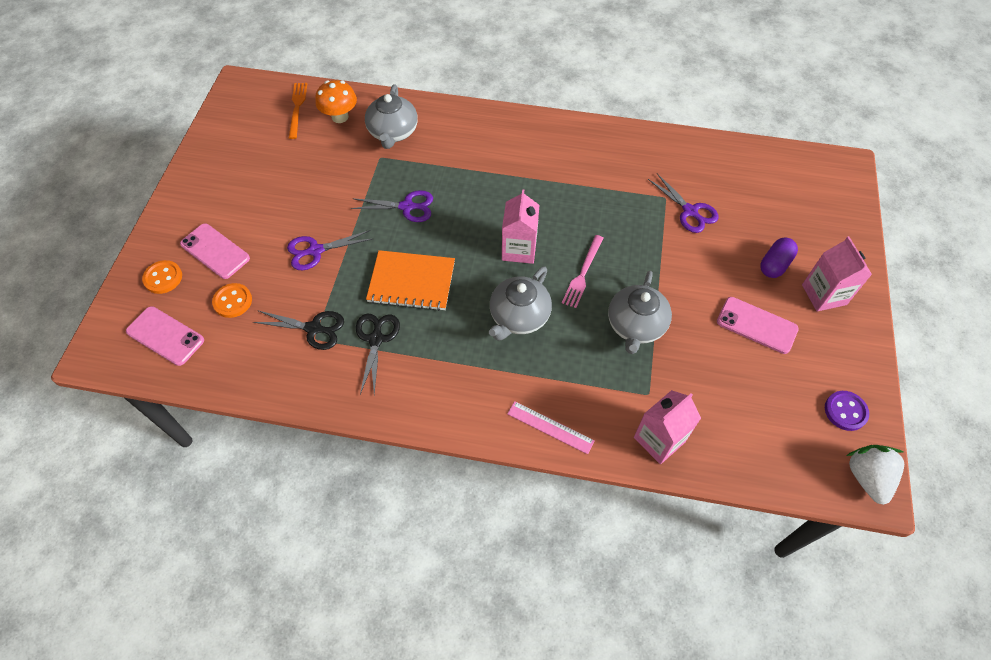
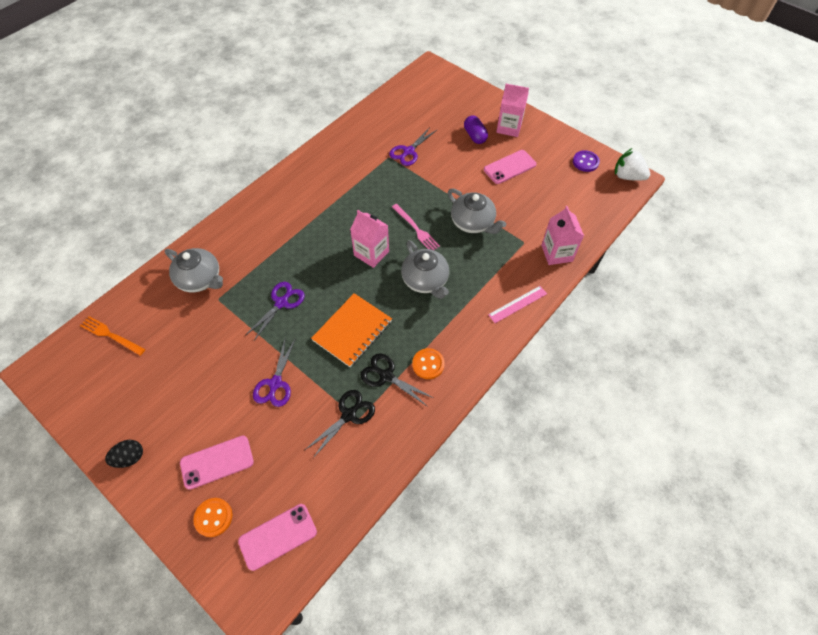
camera: 60 degrees left, 0 degrees up
orange button [212,283,252,318] -> orange button moved to [412,348,445,379]
orange mushroom [315,80,357,123] -> none
purple scissors [648,173,719,233] -> purple scissors turned 135 degrees clockwise [389,127,437,166]
none -> black egg [105,440,143,468]

